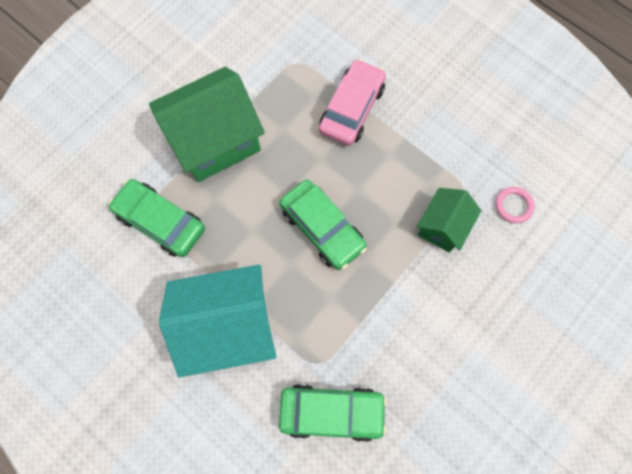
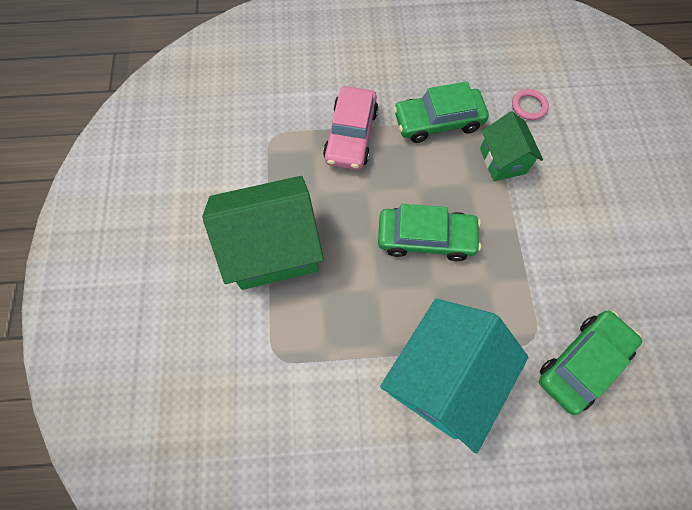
camera: 45 degrees left, 5 degrees down
green car [109,179,205,257] -> green car moved to [393,82,489,143]
green house [149,67,265,182] -> green house turned 60 degrees clockwise [202,176,324,290]
pink car [319,59,386,146] -> pink car turned 150 degrees counterclockwise [323,86,378,170]

